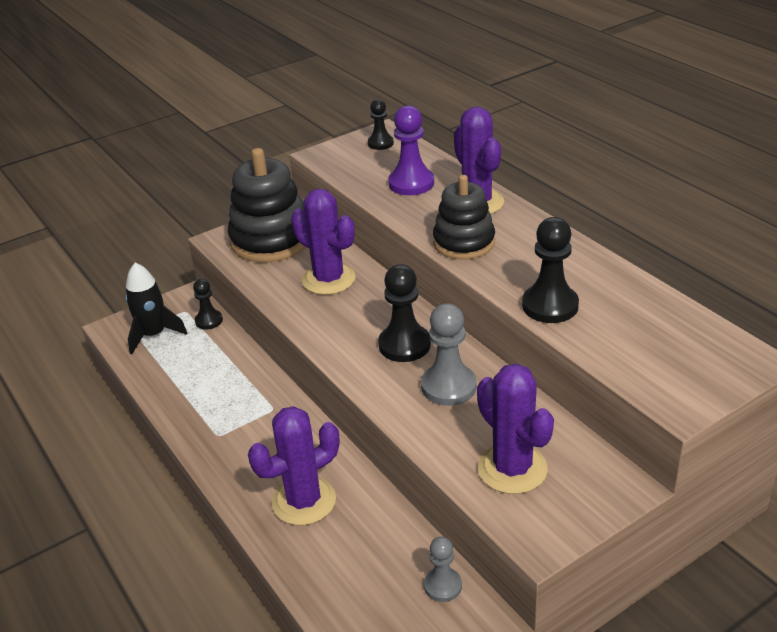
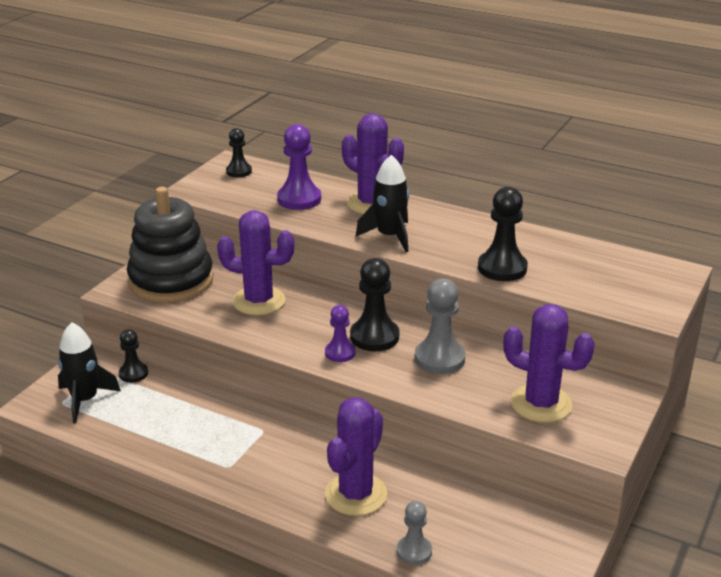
camera: 30 degrees left, 5 degrees down
grey pawn [424,537,462,602] -> grey pawn moved to [397,501,432,565]
black stacking toy [433,175,495,259] -> black rocket [355,155,409,252]
none -> purple pawn [325,305,356,362]

